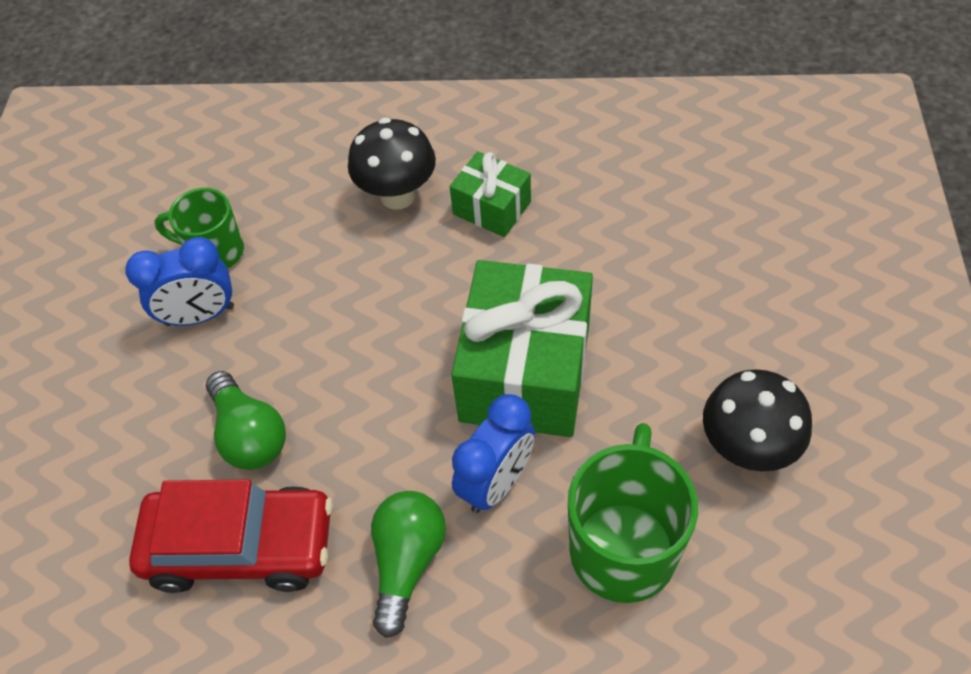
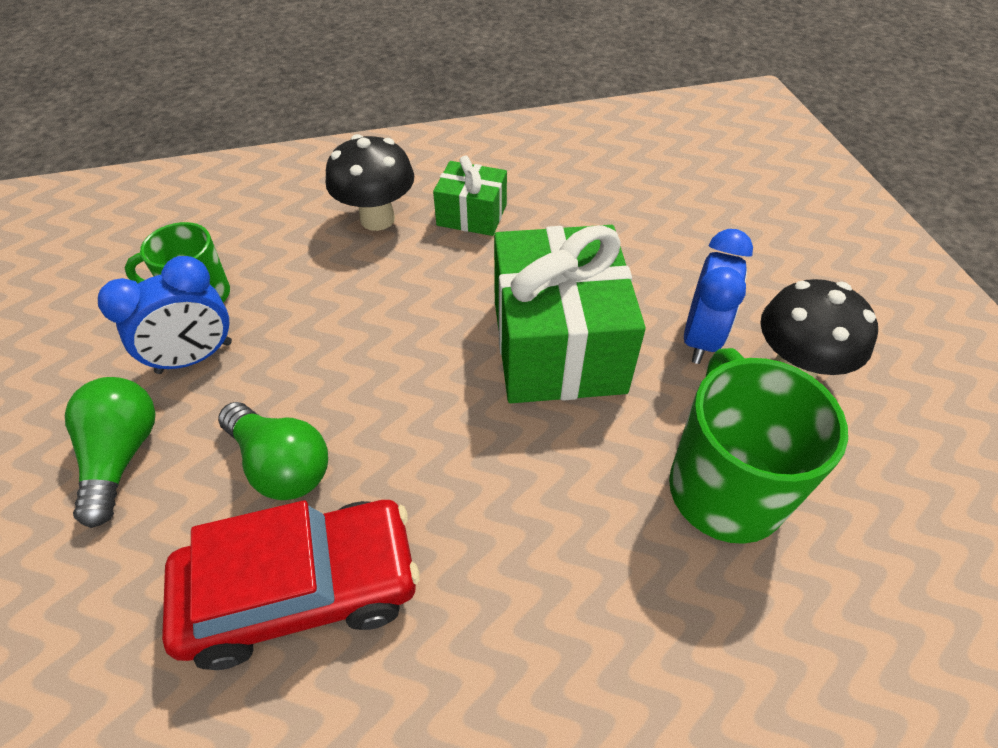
camera: 20 degrees left, 5 degrees down
green light bulb [371,491,446,638] -> green light bulb moved to [65,377,156,528]
blue clock [452,394,535,513] -> blue clock moved to [684,229,753,364]

